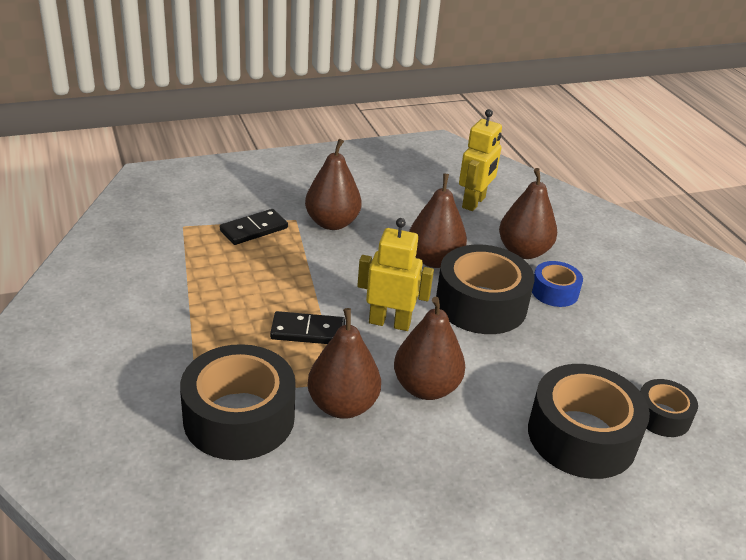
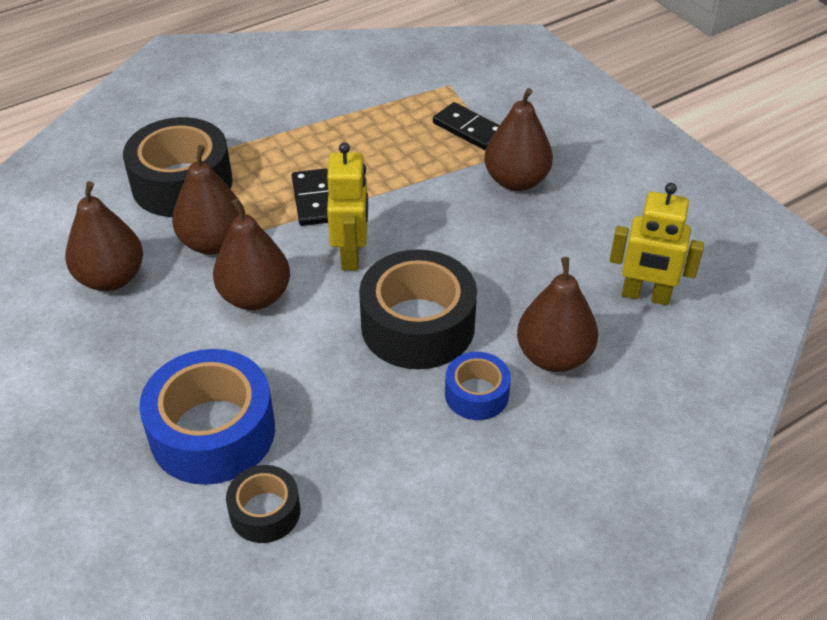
camera: 80 degrees right, 10 degrees up
brown pear [409,174,467,268] -> brown pear moved to [65,181,143,291]
black tape [528,364,650,479] -> blue tape [139,349,275,485]

